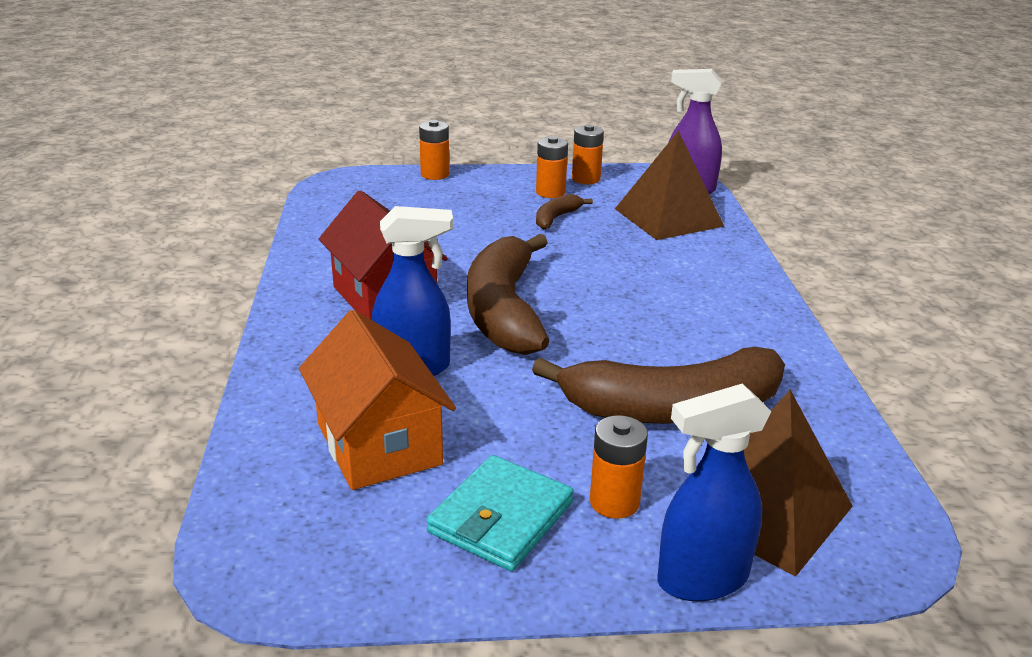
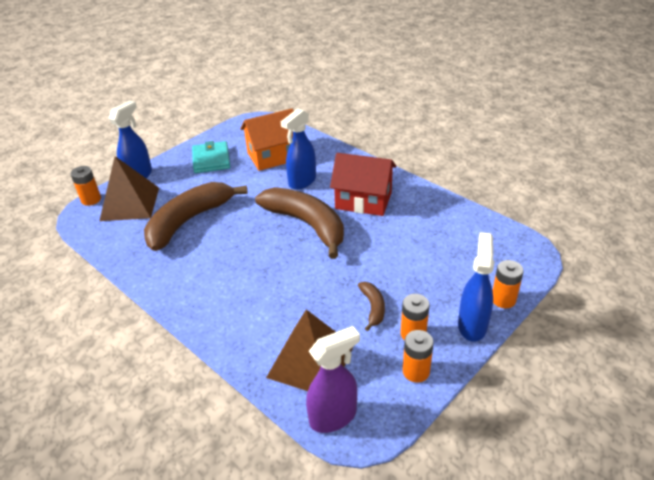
camera: 140 degrees right, 10 degrees up
orange house [299,310,456,490] -> orange house turned 45 degrees counterclockwise [240,109,294,171]
orange battery [590,415,648,519] -> orange battery moved to [70,166,101,206]
none -> blue spray bottle [458,232,494,342]

